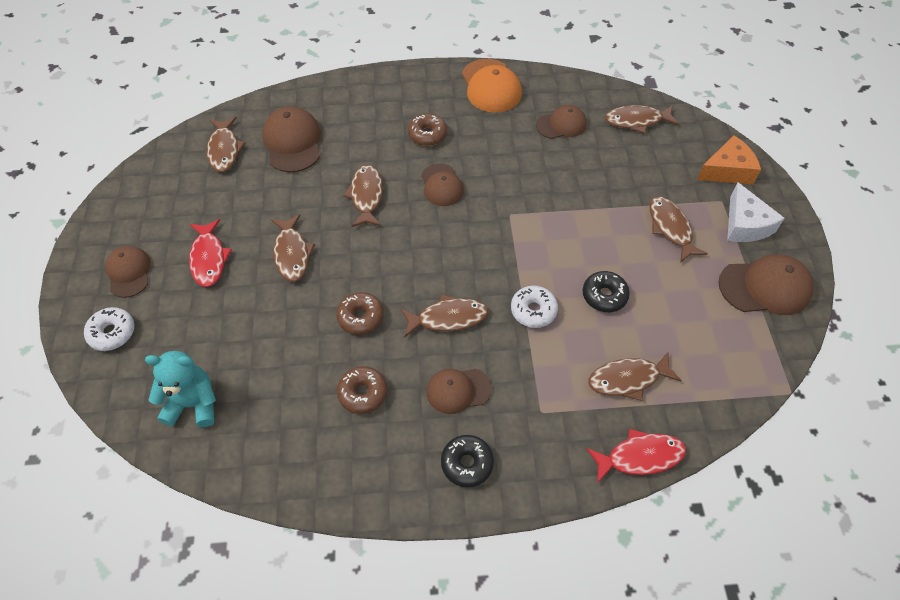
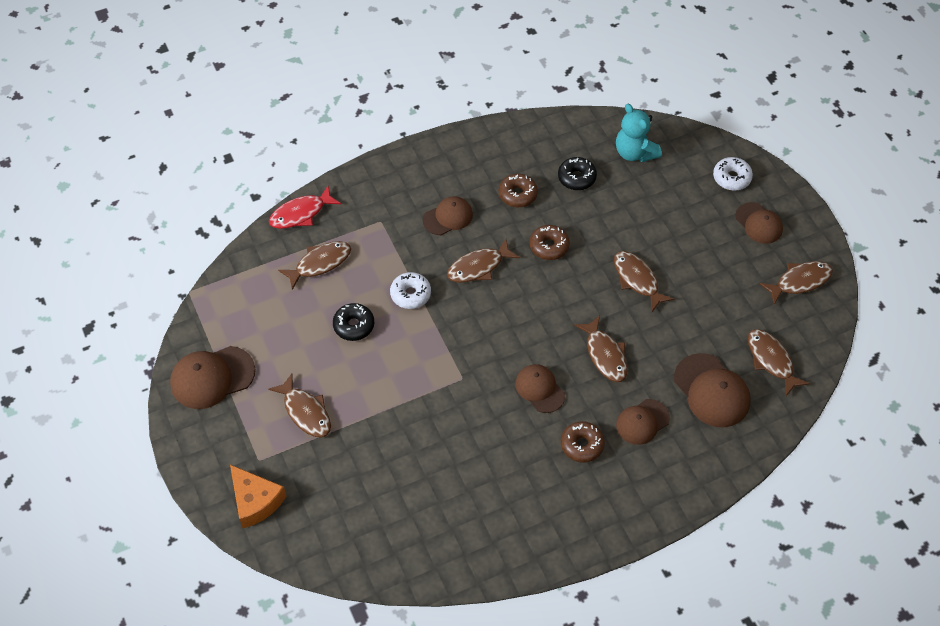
camera: 160 degrees right, 0 degrees up
turquoise teddy bear [145,351,216,427] -> turquoise teddy bear turned 75 degrees clockwise [616,104,662,162]
red fish [189,219,232,287] -> none
black donut [441,435,494,487] -> black donut moved to [558,157,597,190]
orange cap [462,59,522,113] -> none
brown cap [536,105,587,139] -> brown cap moved to [616,399,670,445]
brown fish [605,105,679,133] -> brown fish moved to [759,261,833,305]
orange cheese [697,135,761,184] -> orange cheese turned 90 degrees counterclockwise [230,465,286,528]
white cheese [727,182,785,242] -> none

